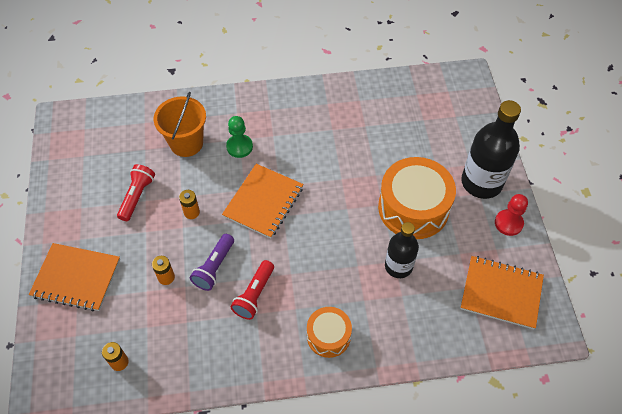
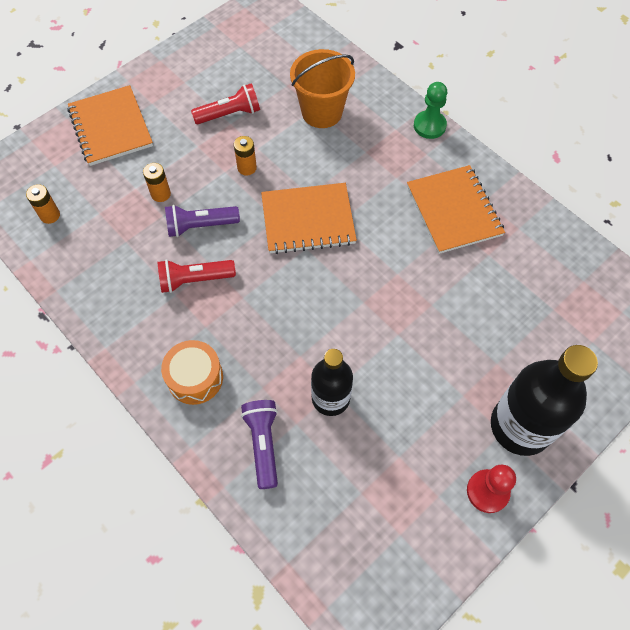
camera: 55 degrees right, 5 degrees up
green pawn [226,116,253,158] -> green pawn moved to [414,82,447,139]
orange drum [378,157,456,239] -> none
orange notebook [460,256,544,329] -> orange notebook moved to [407,165,505,254]
none -> purple flashlight [241,400,278,489]

